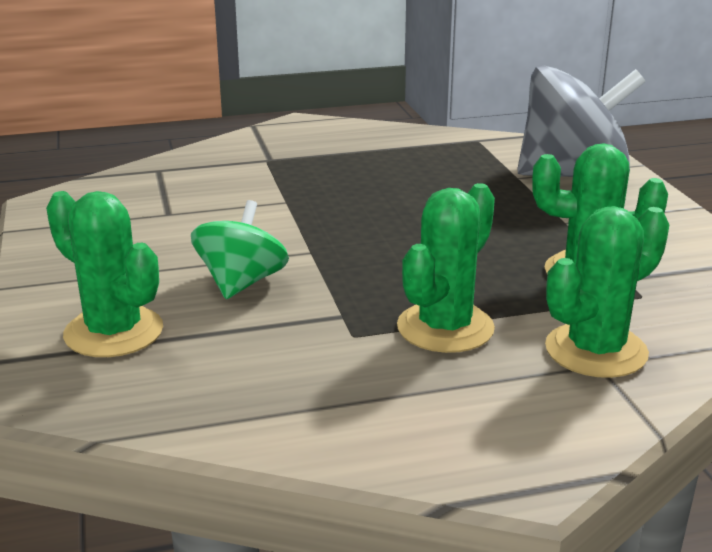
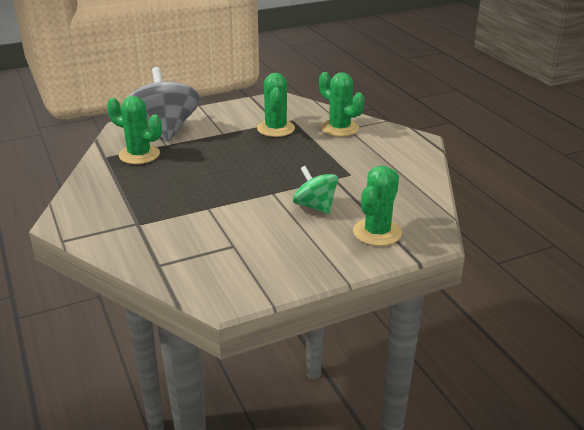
camera: 100 degrees left, 5 degrees up
green spinning top [191,200,289,299] -> green spinning top turned 45 degrees clockwise [293,166,338,214]
green cactus [397,183,495,353] -> green cactus moved to [107,96,162,164]

